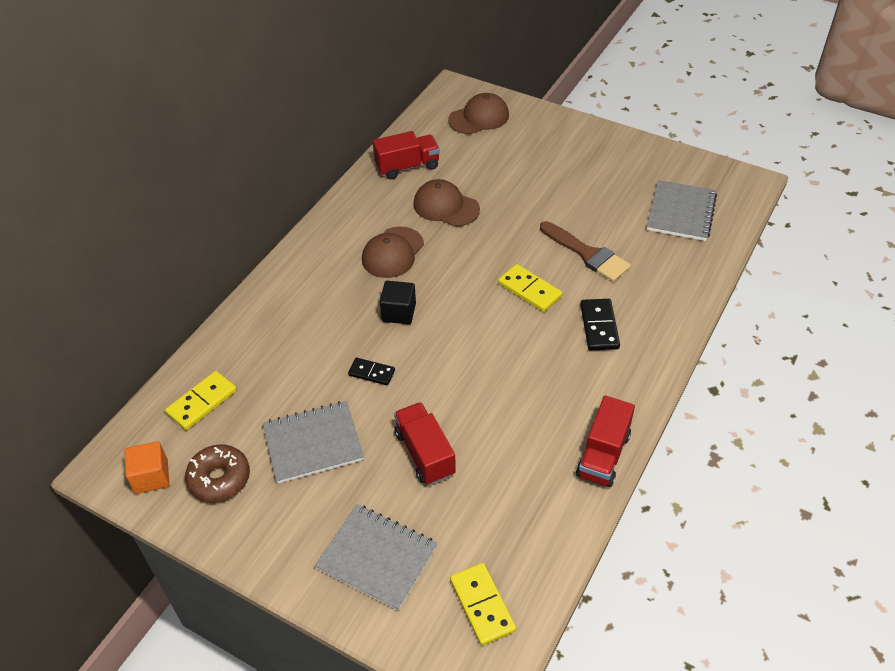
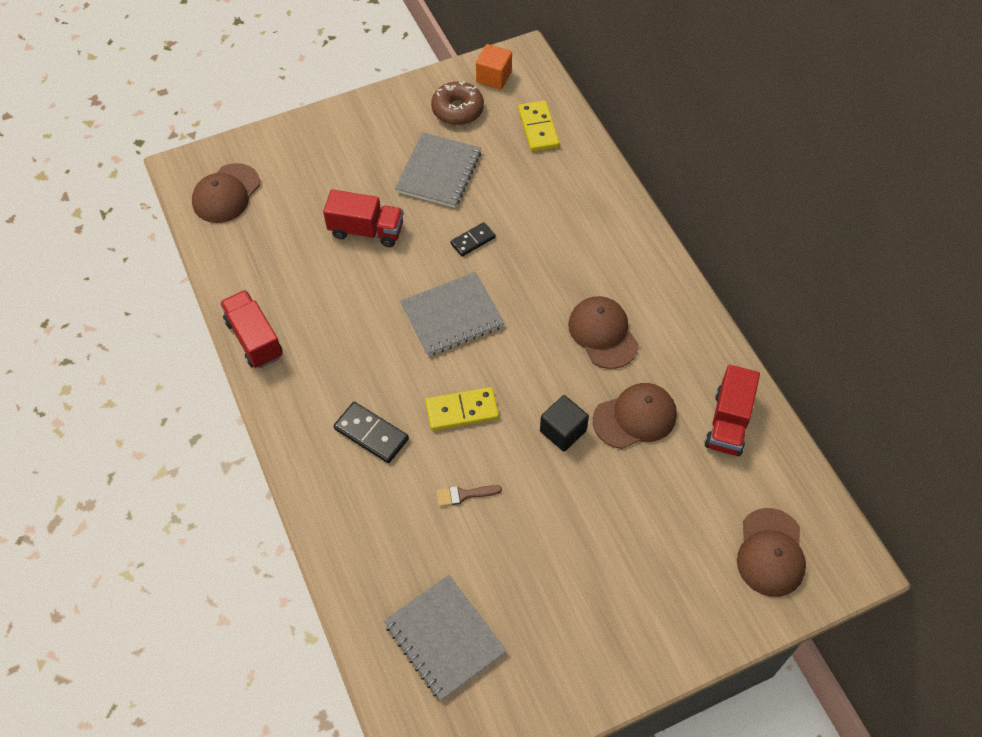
camera: 125 degrees right, 10 degrees up
grey notebook [315,504,437,611] -> grey notebook moved to [400,272,505,356]
black cube [380,281,416,324] -> black cube moved to [540,395,589,452]
yellow domino [450,563,516,646] -> brown cap [192,163,260,223]
brown brush [540,221,631,282] -> brown brush [436,485,502,506], size x0.50

